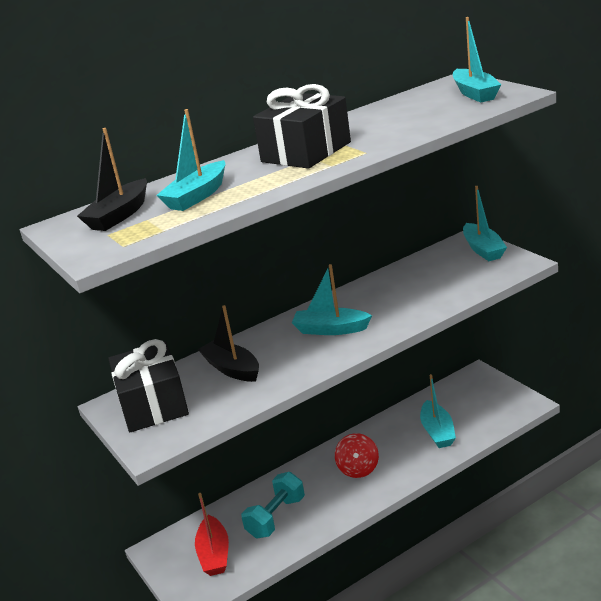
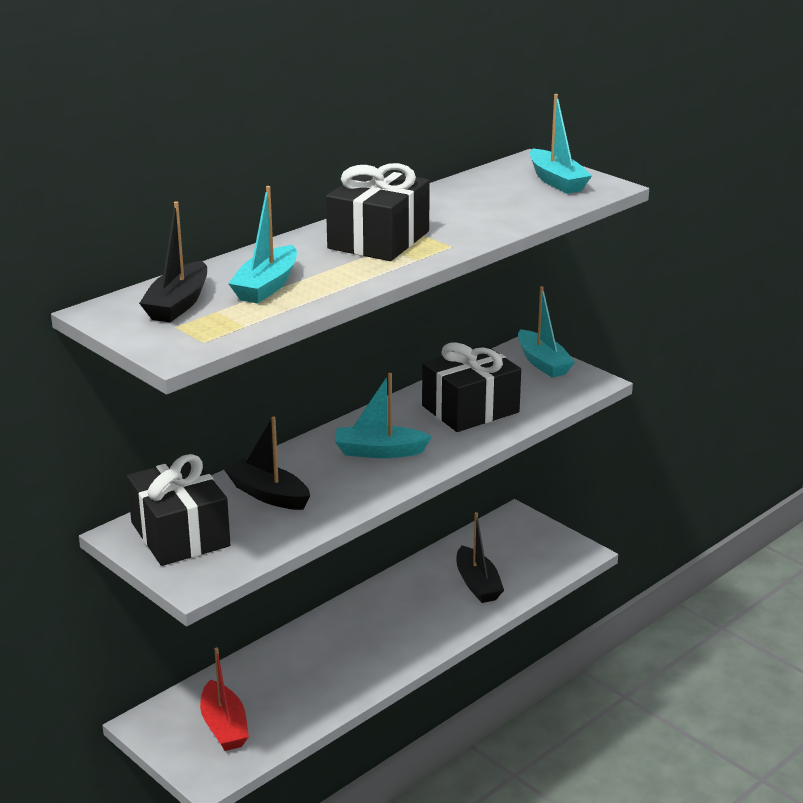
camera: 15 degrees left, 0 degrees up
turquoise dumbbell [241,472,305,538] -> none
red spinning top [335,433,379,478] -> none
turquoise boat [420,374,456,448] -> black boat [457,512,504,603]
none -> black gift [422,342,521,432]

